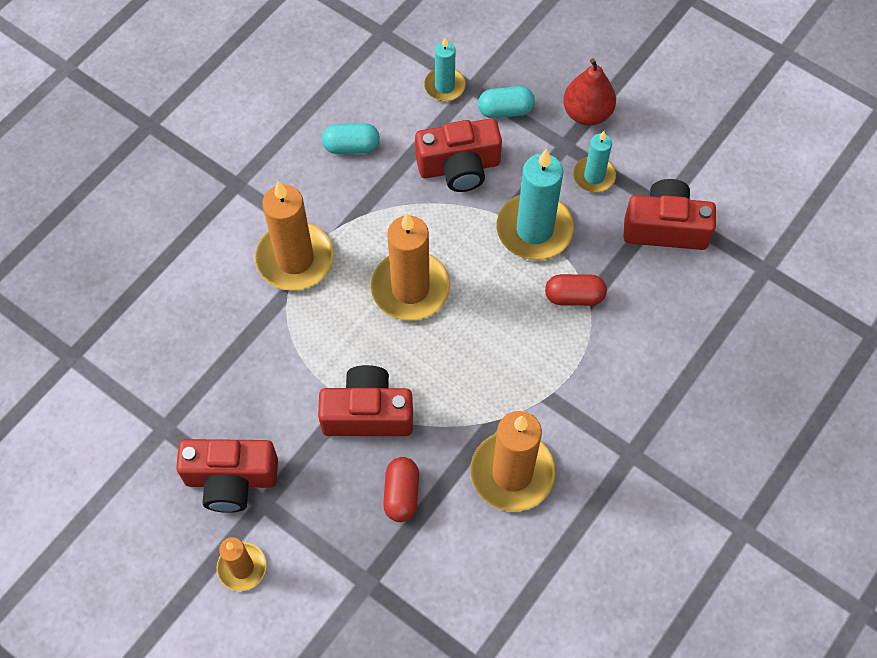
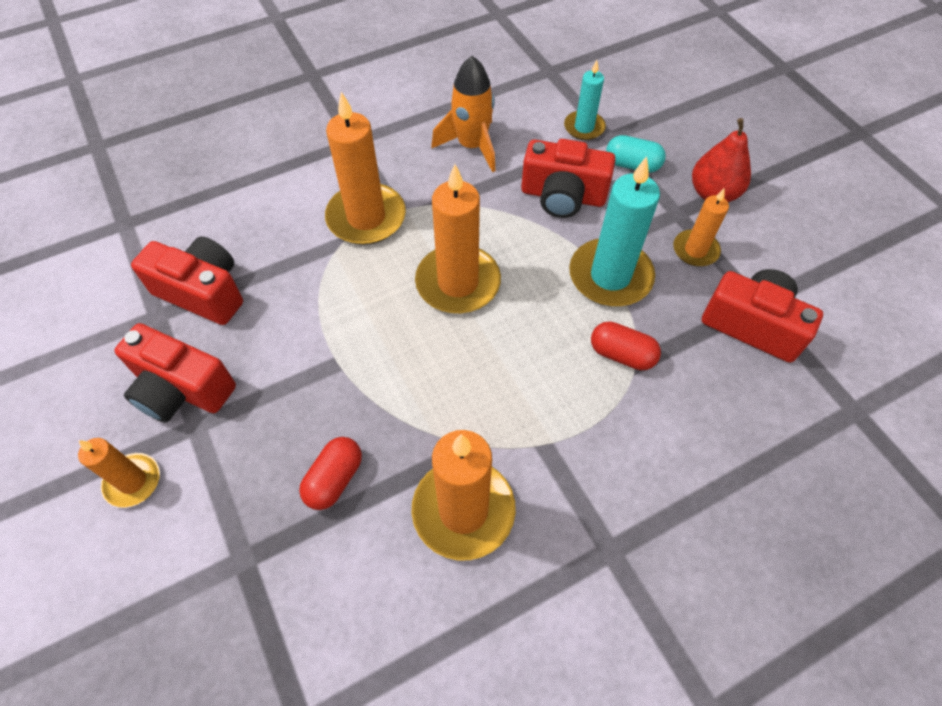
camera: 25 degrees right, 5 degrees down
red camera [318,365,413,436] -> red camera moved to [131,236,243,325]
turquoise capsule [322,123,380,154] -> orange rocket [431,56,496,172]
turquoise candle [573,131,616,193] -> orange candle [673,188,729,267]

